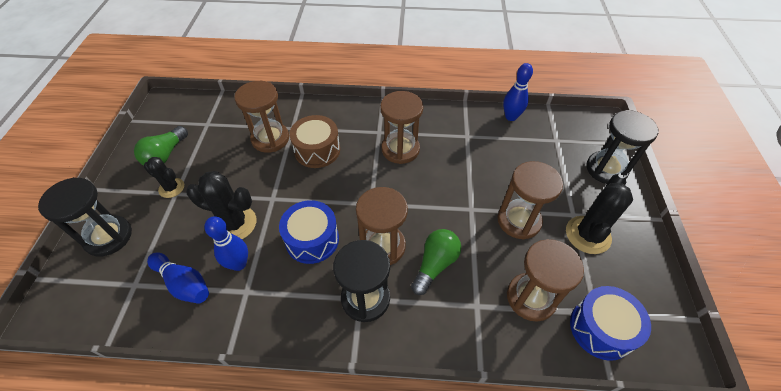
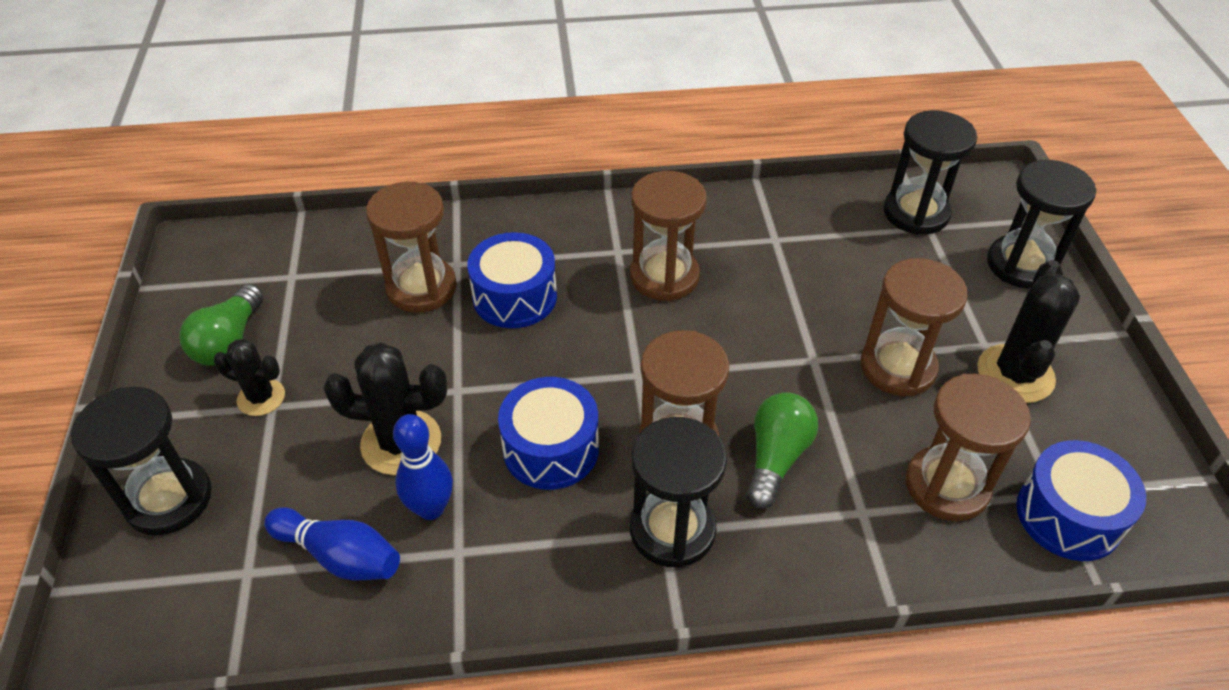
camera: 10 degrees left, 5 degrees down
brown drum [289,115,340,168] -> blue drum [467,232,557,328]
blue bowling pin [503,63,533,121] -> none
none -> black hourglass [884,110,977,235]

